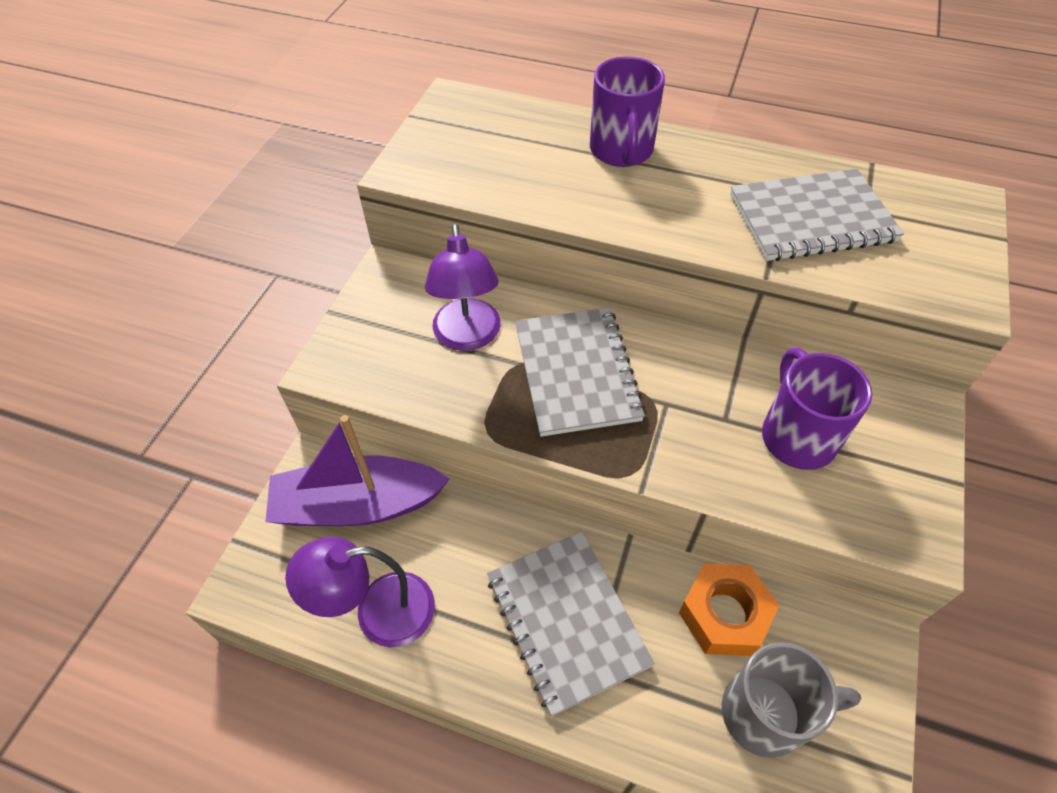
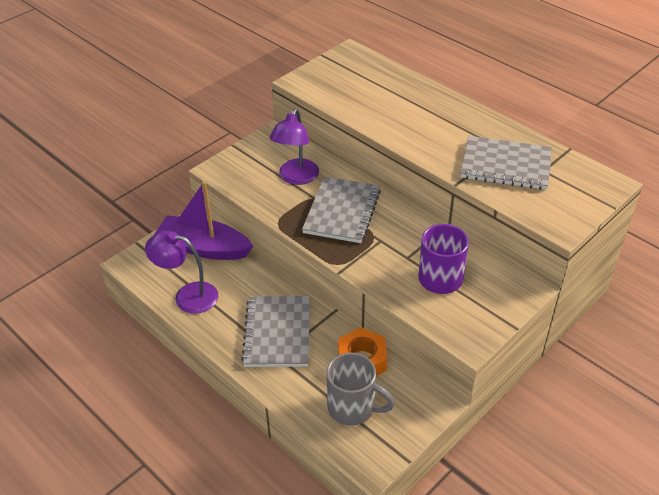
camera: 25 degrees right, 10 degrees down
purple mug [590,56,665,167] -> none

